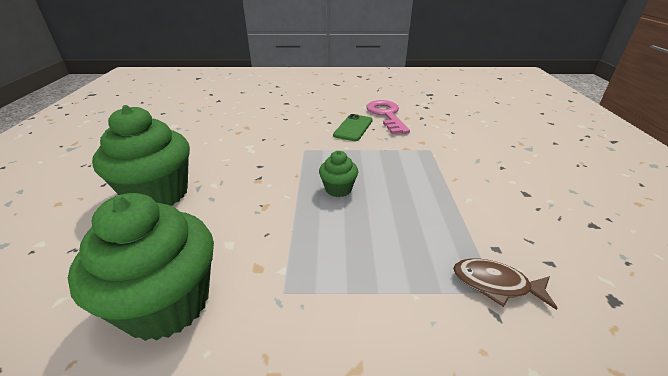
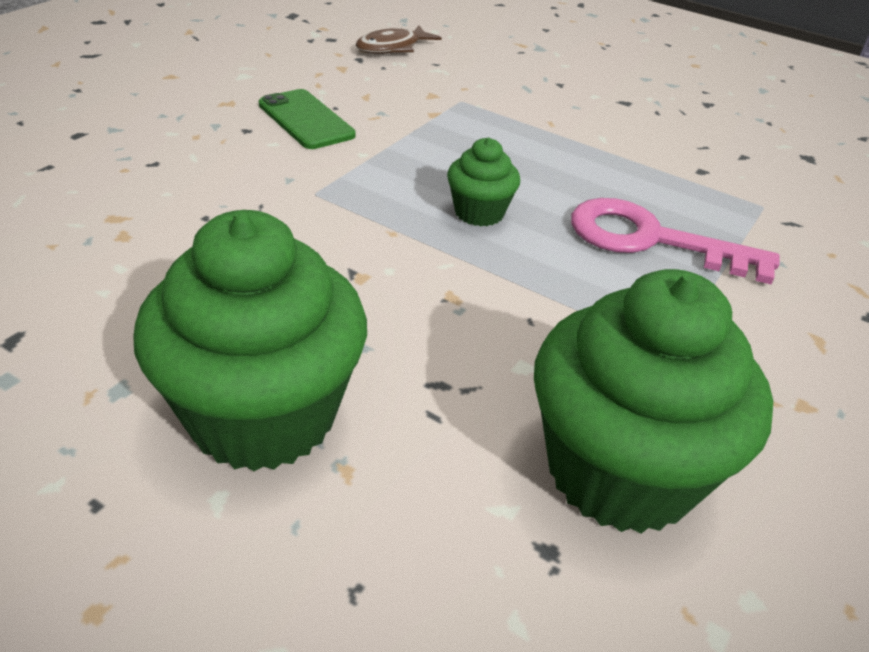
camera: 60 degrees left, 5 degrees up
pink key [366,100,410,134] -> pink key moved to [571,198,780,284]
brown fish [453,258,558,310] -> brown fish moved to [356,25,442,54]

